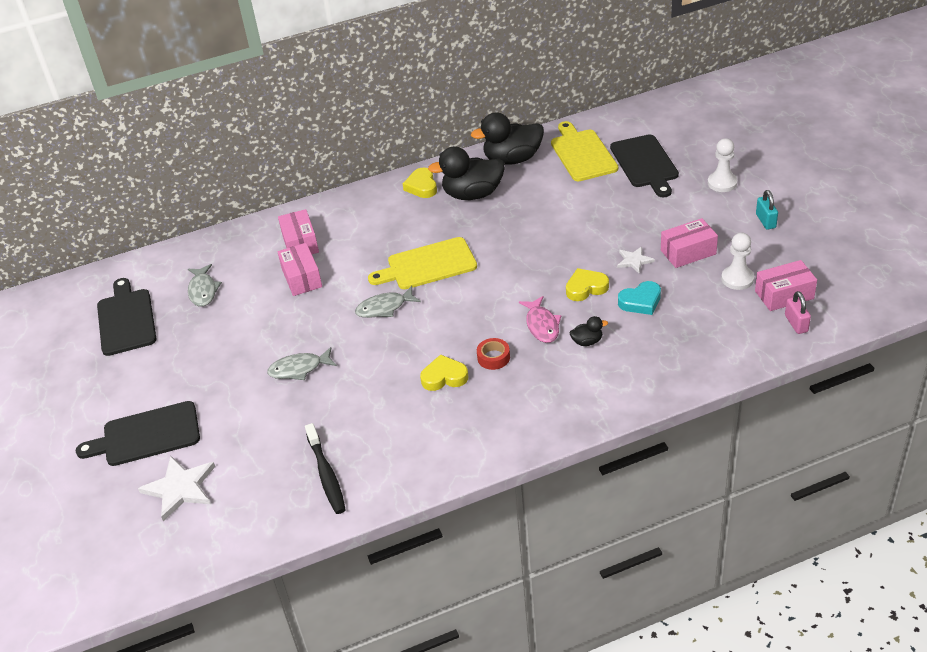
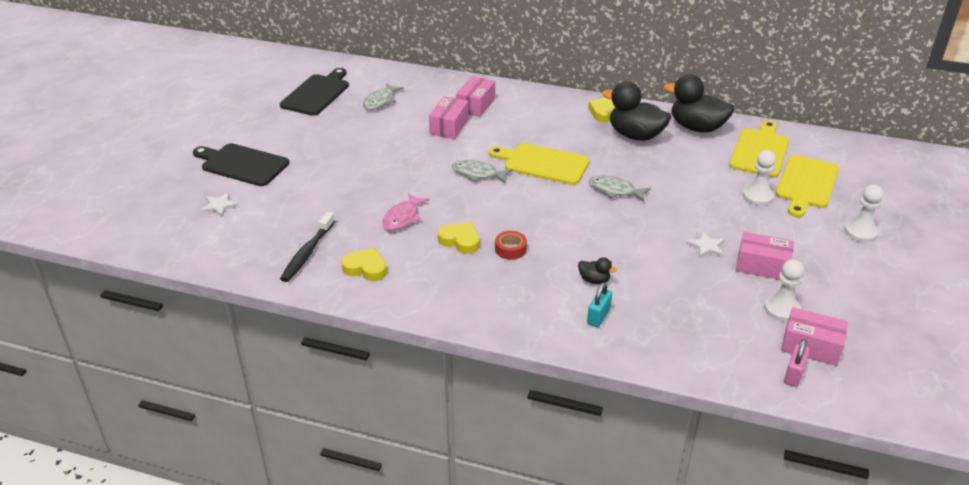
camera: 35 degrees right, 5 degrees down
white star [138,456,215,521] -> white star [201,192,239,217], size x0.57
grey fish [267,347,337,380] -> grey fish moved to [589,175,651,202]
pink fish [519,296,561,343] -> pink fish moved to [382,193,430,231]
yellow heart [566,268,609,301] -> yellow heart moved to [341,248,387,281]
black cutting board [610,134,679,197] -> yellow cutting board [775,155,839,217]
turquoise heart [618,281,661,315] -> none
turquoise padlock [756,190,778,230] -> turquoise padlock moved to [587,282,612,327]
none -> white pawn [743,150,776,206]

